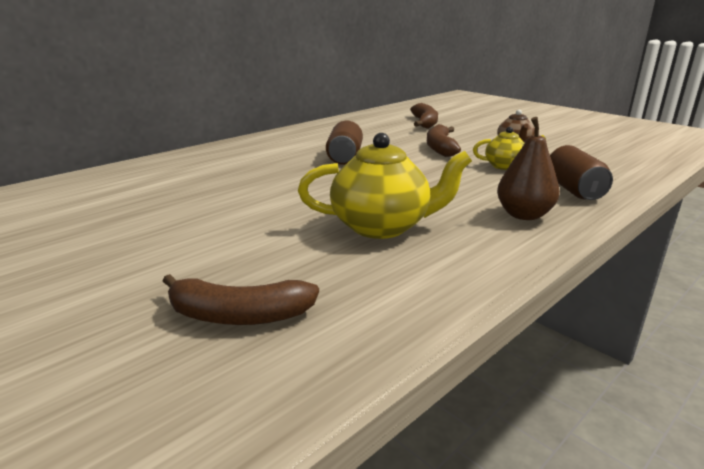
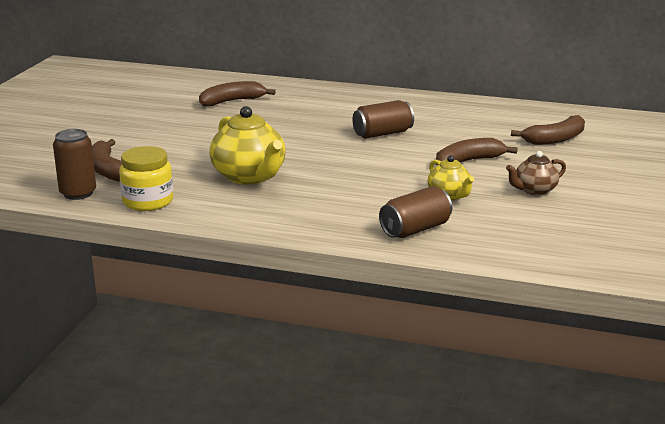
camera: 60 degrees right, 0 degrees up
brown pear [497,117,560,220] -> none
none -> brown can [53,129,96,200]
none -> yellow jar [119,146,173,211]
none -> brown banana [199,81,276,107]

